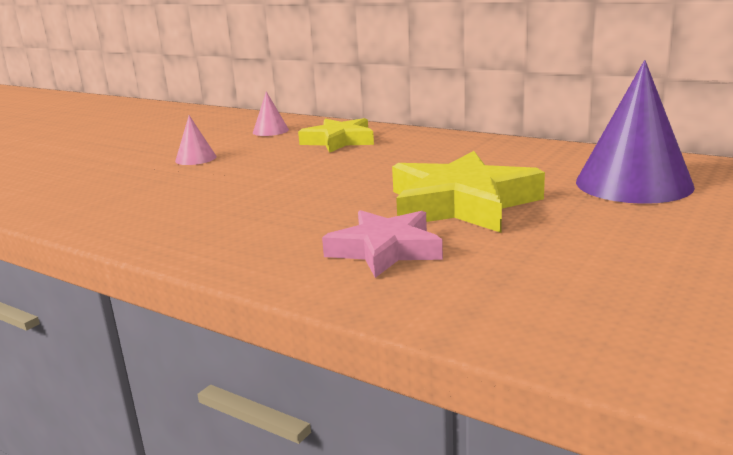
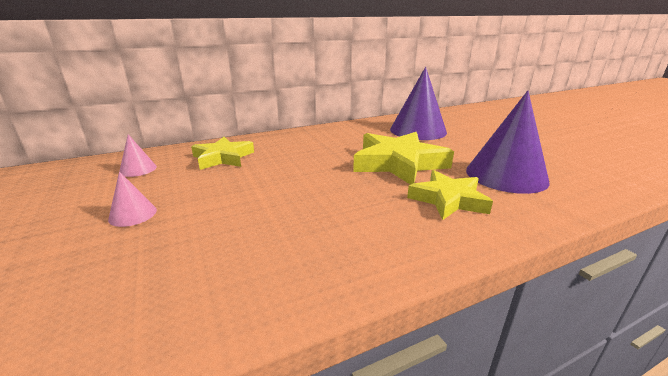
camera: 60 degrees left, 5 degrees up
pink star [322,210,443,278] -> yellow star [407,170,493,220]
none -> purple cone [466,91,550,194]

